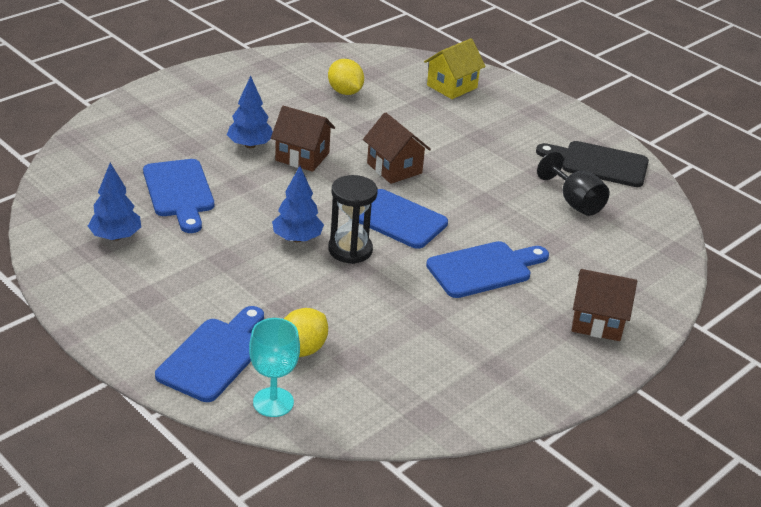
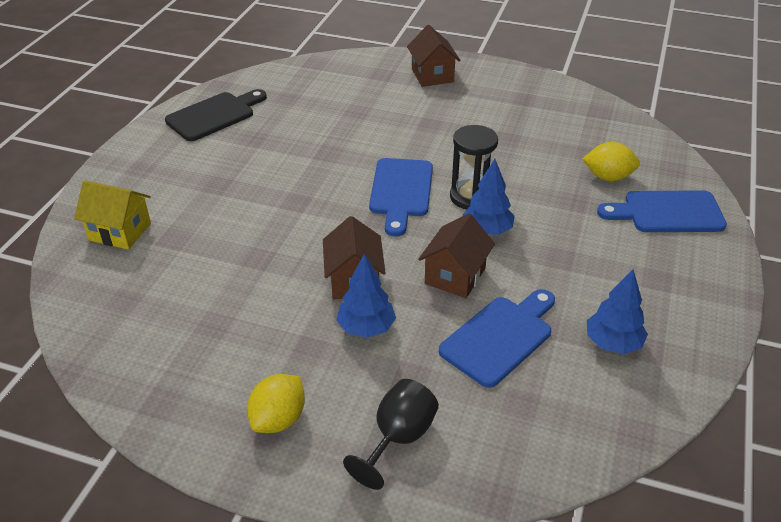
camera: 115 degrees left, 5 degrees up
turquoise goblet [249,318,300,417] -> none
yellow lemon [328,59,364,95] -> yellow lemon moved to [247,374,305,433]
brown house [363,112,431,184] -> brown house moved to [418,213,495,298]
blue cutting board [426,241,549,298] -> none
black cutting board [536,141,649,187] -> black cutting board turned 120 degrees counterclockwise [165,89,267,141]
black goblet [537,151,609,216] -> black goblet moved to [343,379,439,490]

